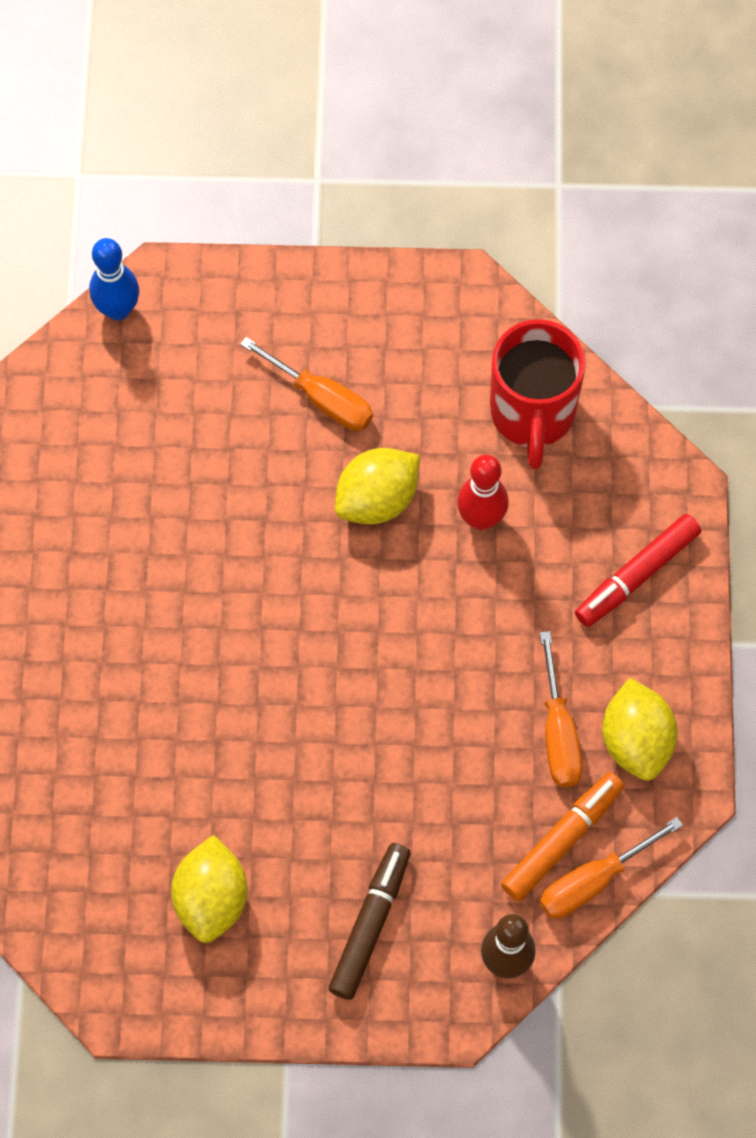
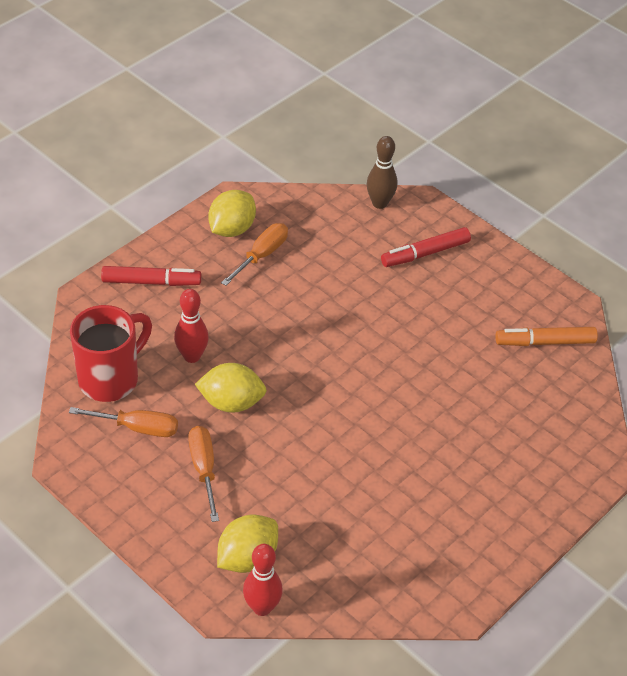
camera: 140 degrees left, 20 degrees down
blue bowling pin [89,238,139,321] -> red bowling pin [243,544,283,616]
yellow lemon [171,835,248,943] -> yellow lemon moved to [217,514,278,573]
brown marker [328,843,411,1000] -> red marker [381,227,471,267]
orange marker [501,772,624,901] -> orange marker moved to [495,327,598,346]
orange screwdriver [540,817,683,918] -> orange screwdriver moved to [69,407,178,437]

